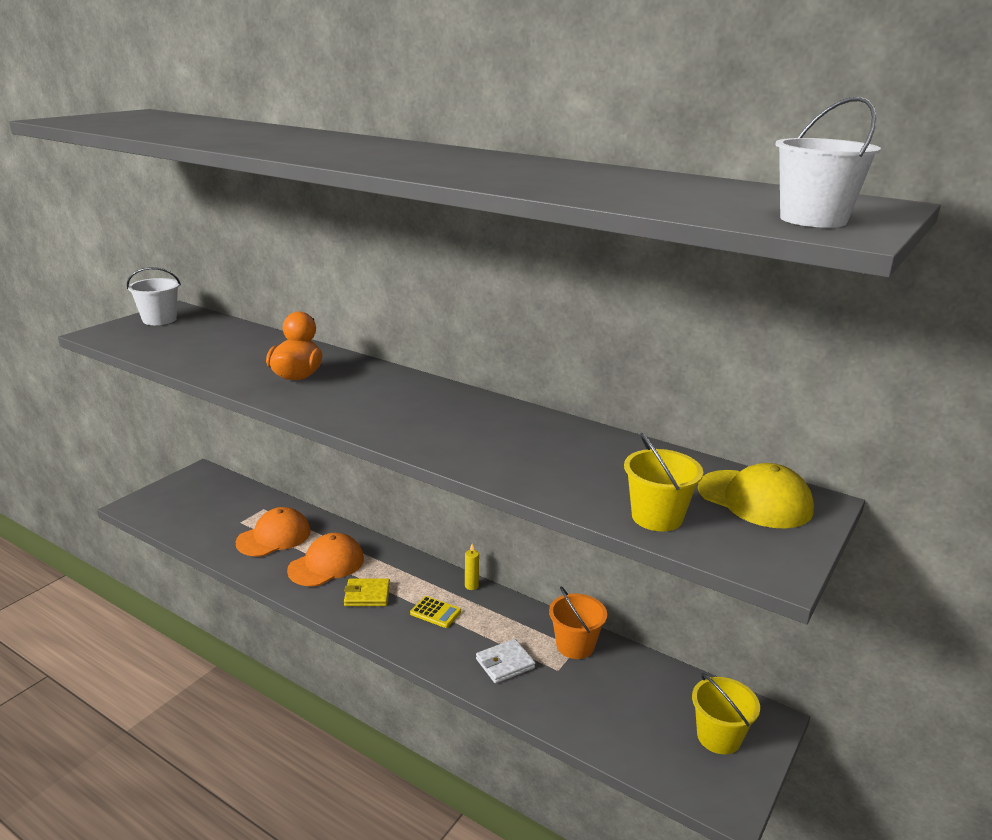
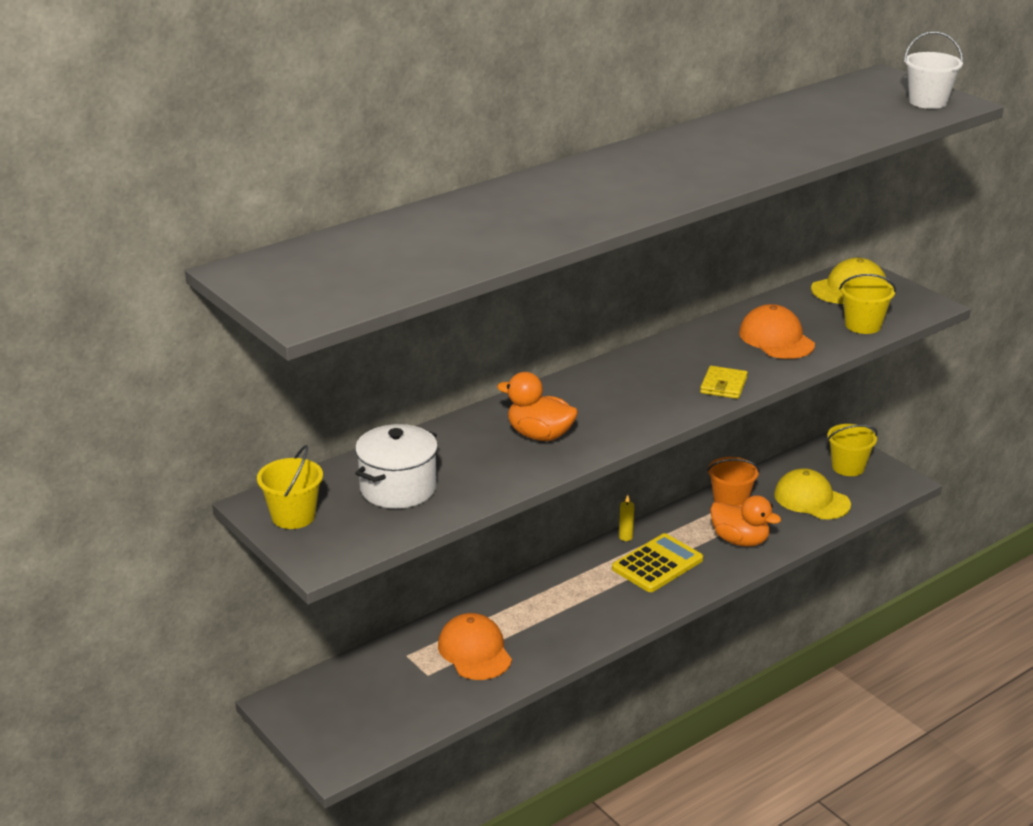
camera: 70 degrees left, 5 degrees up
white bucket [127,267,181,325] -> yellow bucket [257,445,323,529]
orange cap [287,533,364,586] -> orange cap moved to [739,304,815,359]
yellow wallet [344,578,390,606] -> yellow wallet moved to [700,366,748,399]
yellow calculator [410,596,461,628] -> yellow calculator [612,533,703,592], size x1.88
white wallet [476,639,535,684] -> orange duck [710,495,781,546]
none -> white pot [355,424,438,509]
none -> yellow cap [774,468,851,519]

